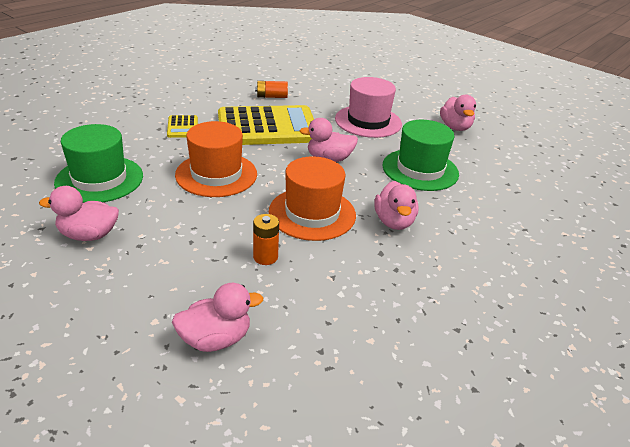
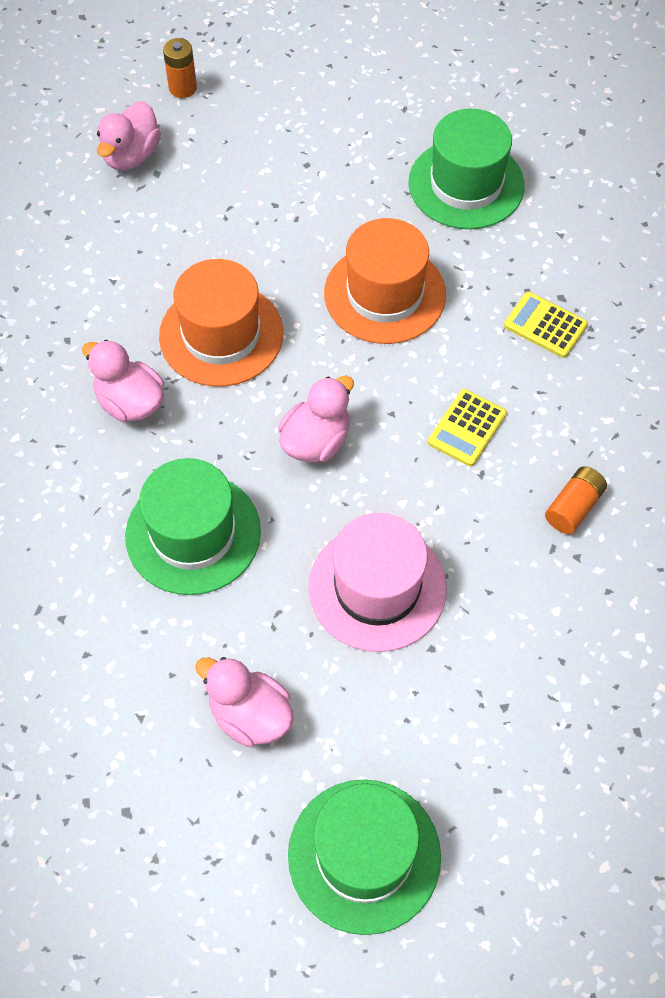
camera: 135 degrees right, 25 degrees up
pink duck [39,186,119,241] -> none
yellow calculator [218,105,314,145] -> yellow calculator [428,389,507,466], size x0.42
orange battery [253,214,279,265] -> orange battery moved to [163,38,197,98]
none -> green hat [288,779,441,935]

